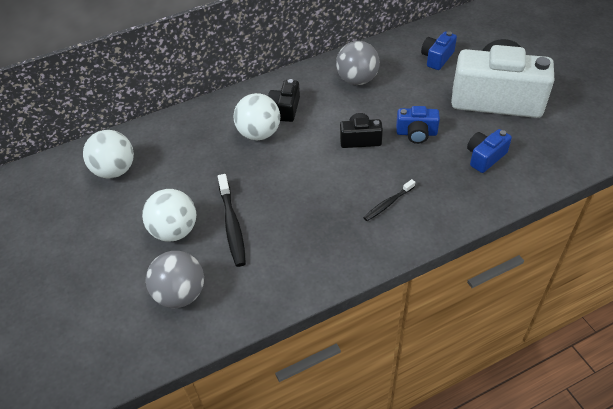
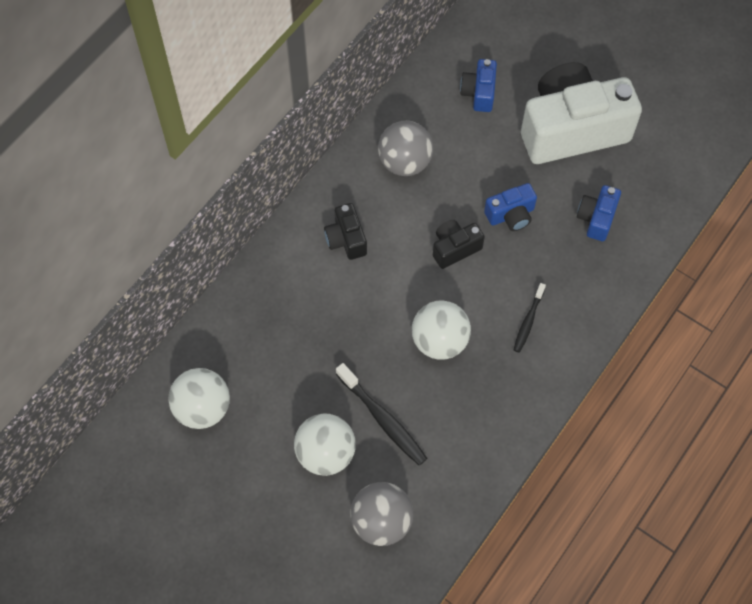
camera: 30 degrees left, 15 degrees up
white ball [234,93,280,141] -> white ball moved to [412,300,471,360]

